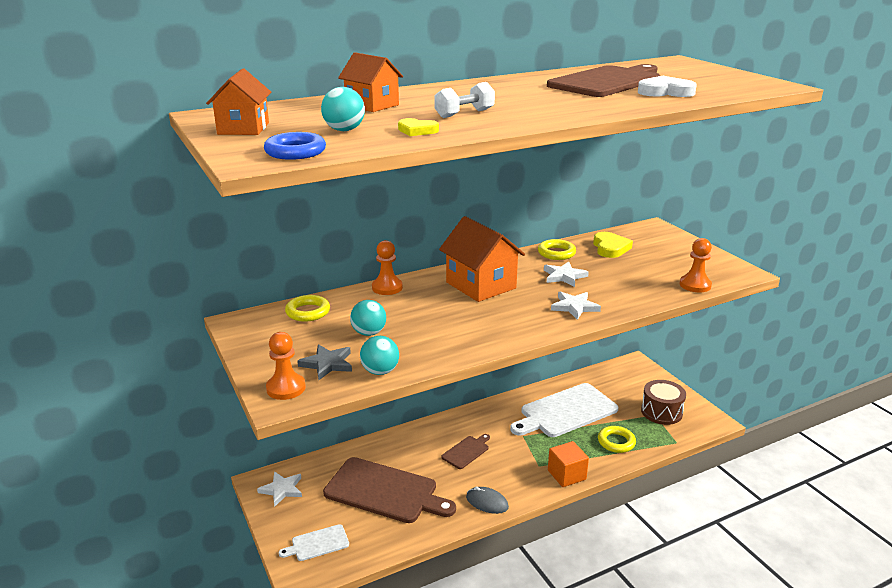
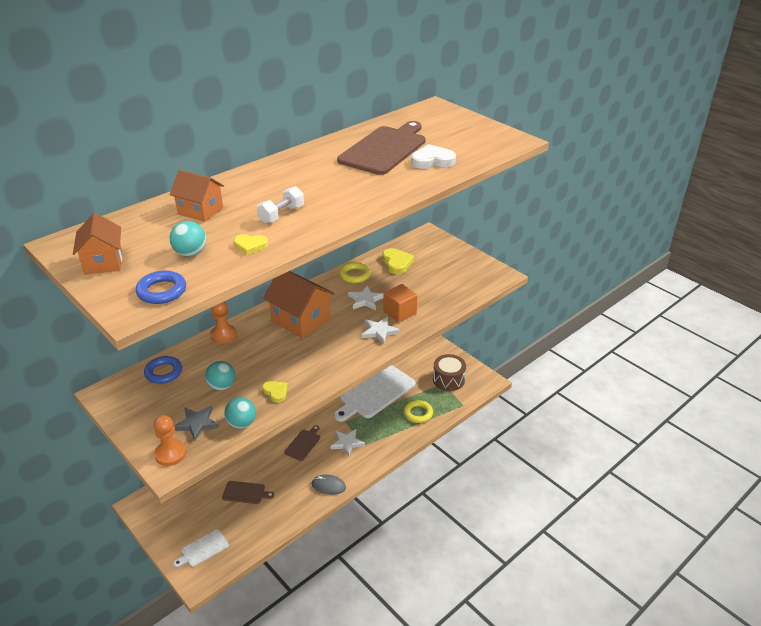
camera: 15 degrees left, 10 degrees up
white star [257,472,302,507] -> white star moved to [331,429,365,456]
yellow ring [285,295,330,322] -> blue ring [144,356,182,384]
brown cutting board [323,457,456,523] -> brown cutting board [222,481,274,504], size x0.48
orange cube [548,441,589,487] -> orange cube moved to [383,284,418,323]
orange pawn [680,238,712,292] -> none
none -> yellow heart [262,381,287,403]

